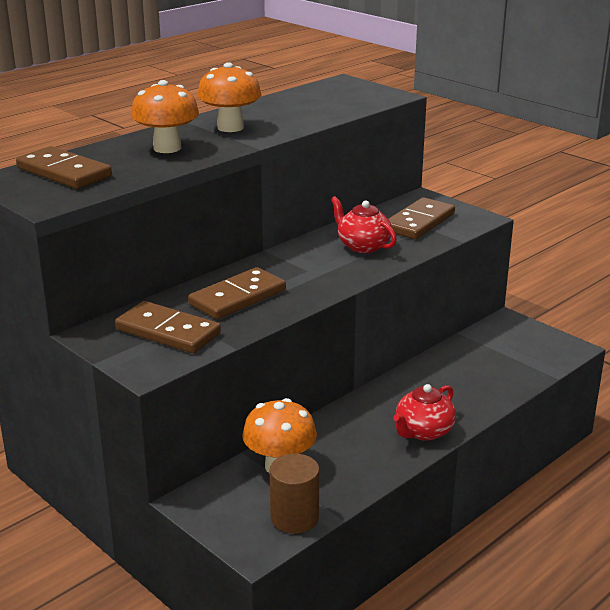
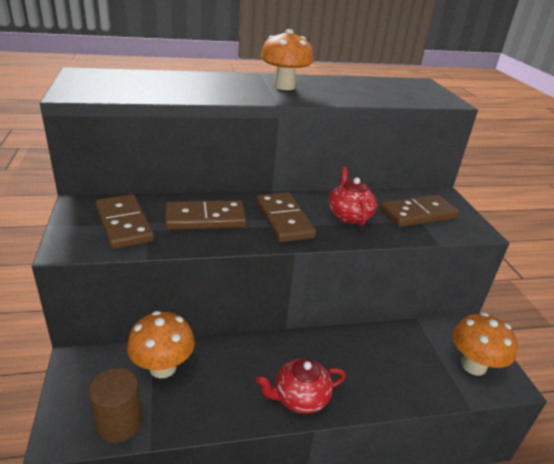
camera: 30 degrees right, 5 degrees up
brown domino [16,146,112,189] -> brown domino moved to [256,193,316,242]
orange mushroom [131,80,199,153] -> orange mushroom moved to [453,313,518,375]

